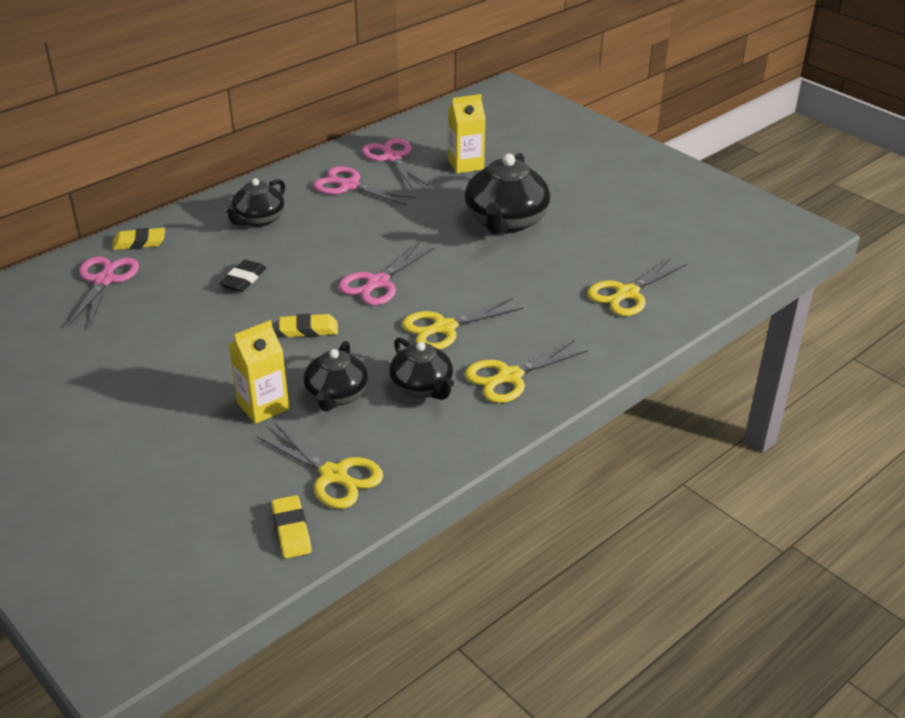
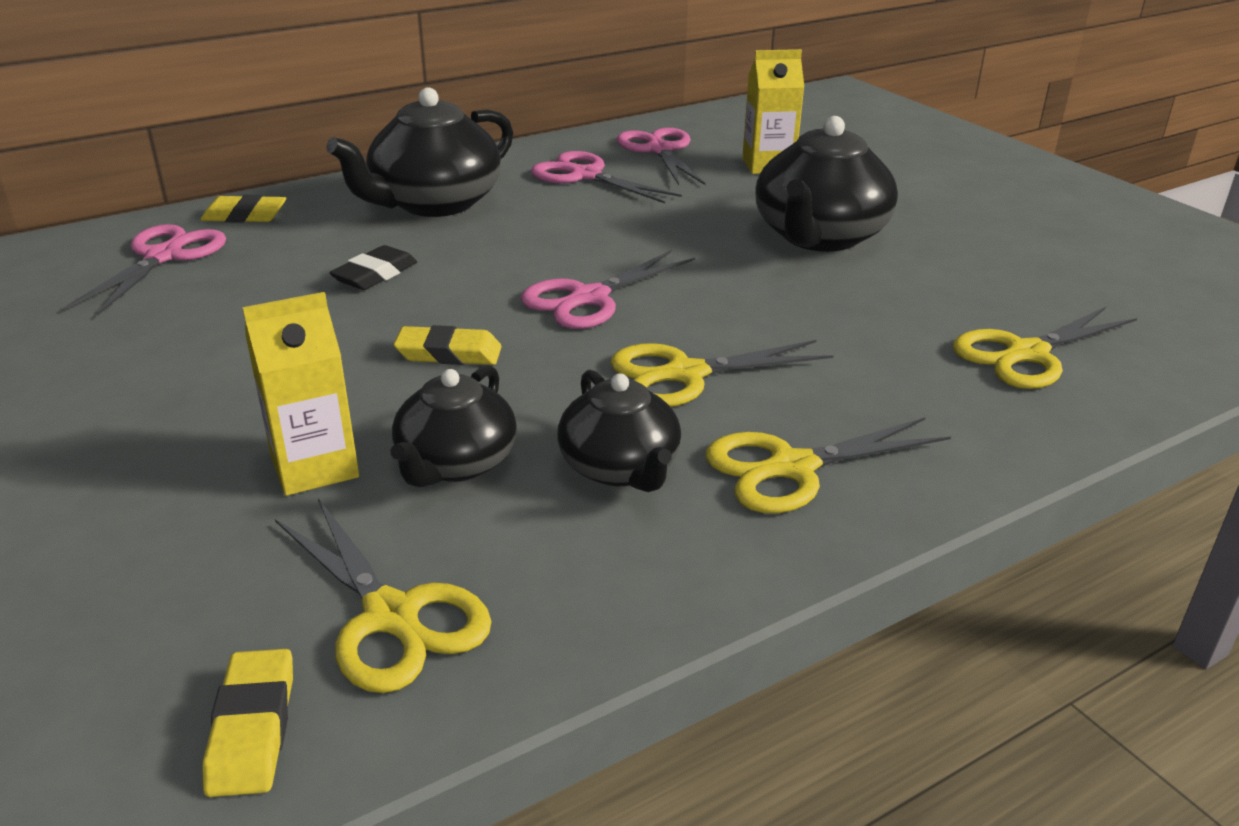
camera: 10 degrees right, 5 degrees down
black teapot [223,178,285,227] -> black teapot [326,87,513,217], size x1.62

